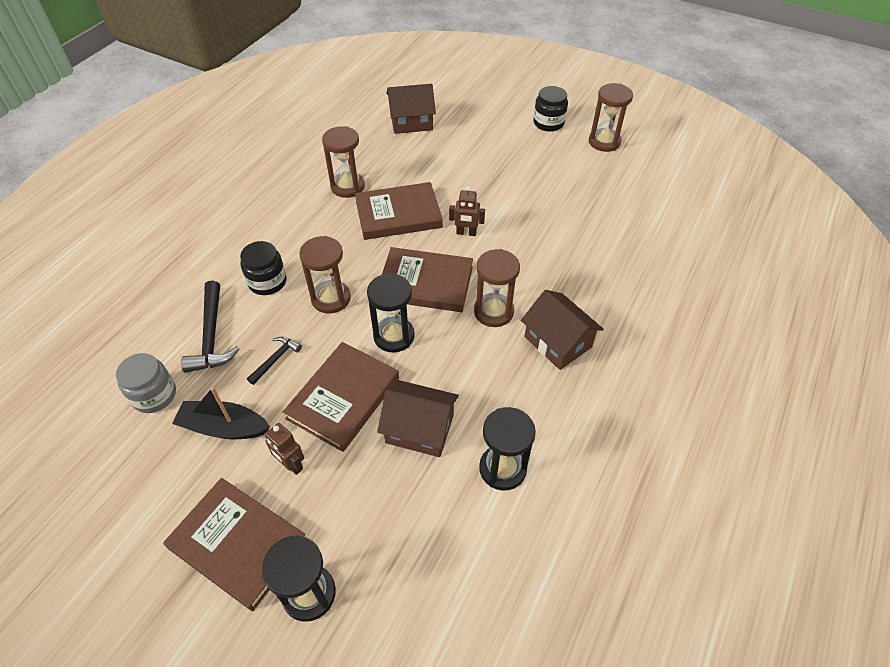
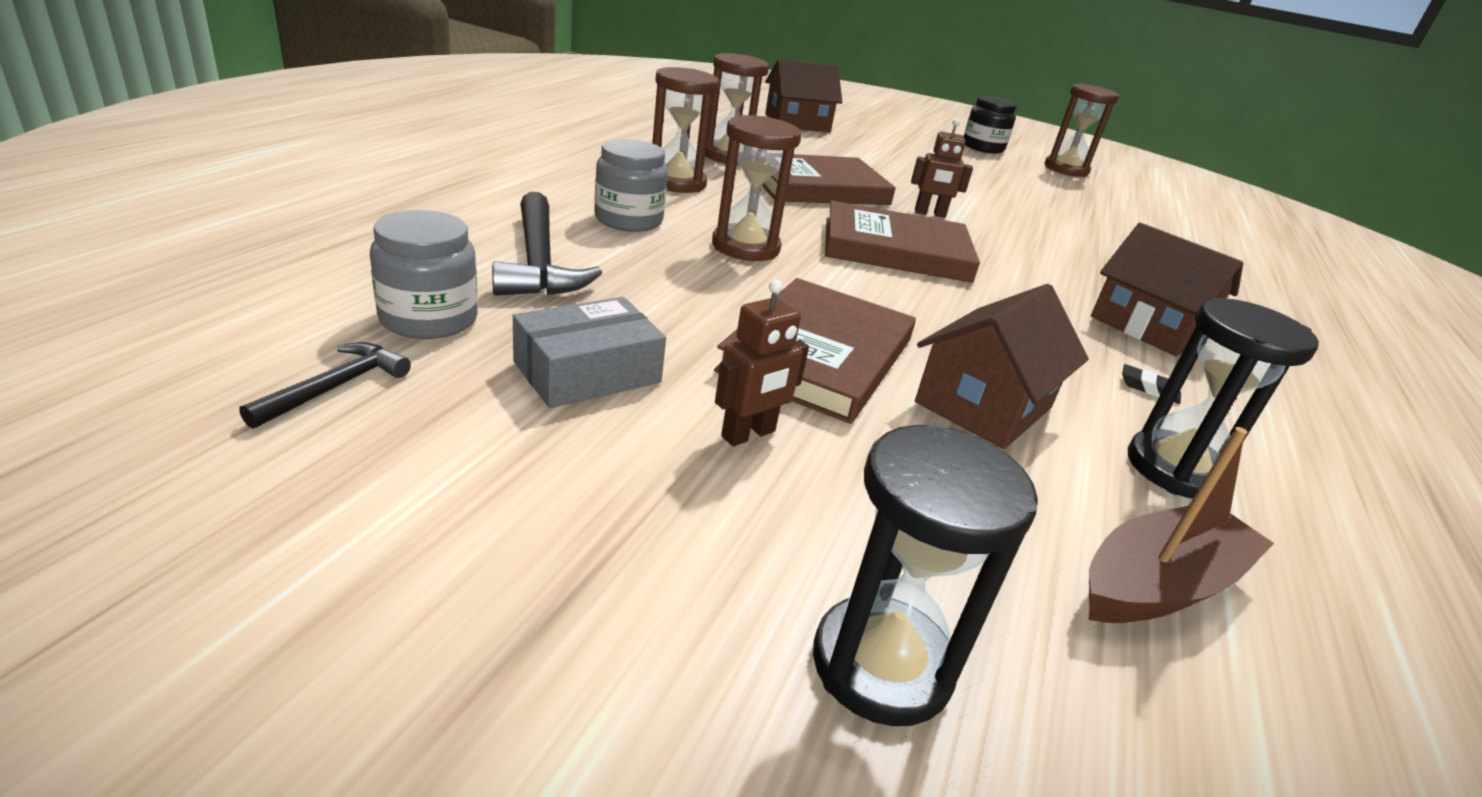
camera: 10 degrees left, 20 degrees down
brown book [163,478,305,611] -> none
black boat [172,387,270,439] -> grey box [513,297,666,408]
black jar [240,241,287,295] -> grey jar [594,139,668,232]
black hammer [247,336,302,385] -> black hammer moved to [239,342,411,429]
brown robot [264,423,304,475] -> brown robot turned 75 degrees counterclockwise [715,280,809,446]
black hourglass [367,273,415,352] -> none
brown house [377,380,459,457] -> brown house turned 60 degrees counterclockwise [915,284,1089,449]
brown hourglass [474,249,520,327] -> brown hourglass moved to [652,67,719,193]
none -> brown boat [1089,427,1274,623]
none -> black eraser [1122,364,1181,404]

